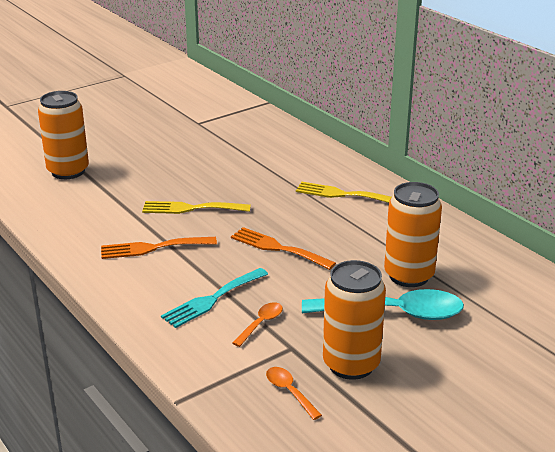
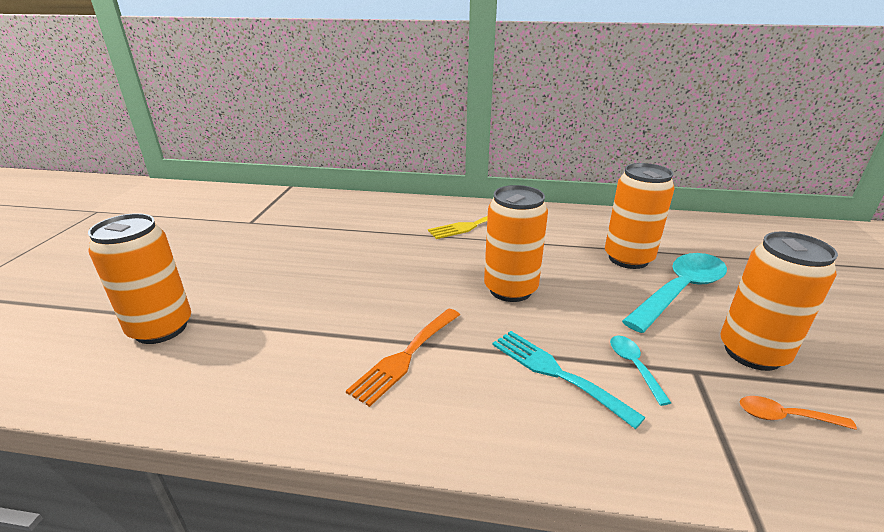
camera: 45 degrees left, 0 degrees up
yellow fork [142,201,251,214] -> none
turquoise fork [161,268,268,328] -> turquoise fork turned 135 degrees clockwise [492,331,646,429]
orange fork [231,227,336,270] -> orange can [484,185,548,302]
orange spoon [232,302,283,347] -> turquoise spoon [610,336,671,406]

